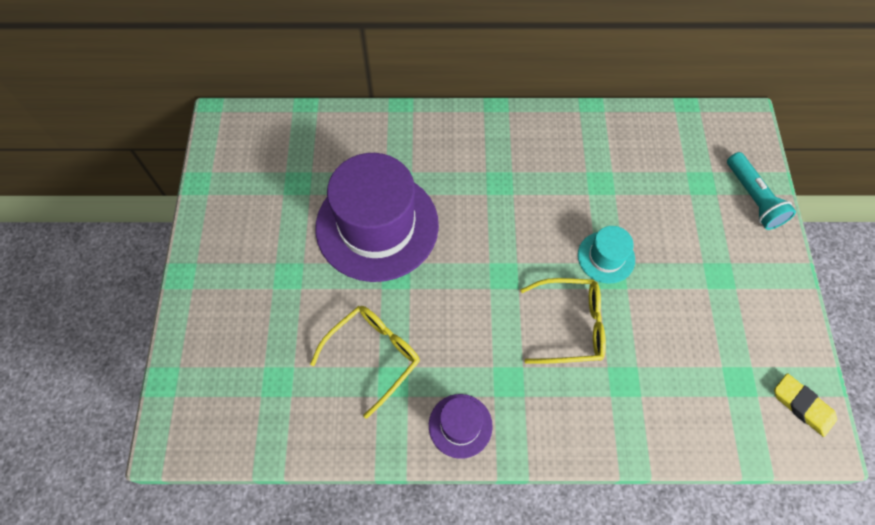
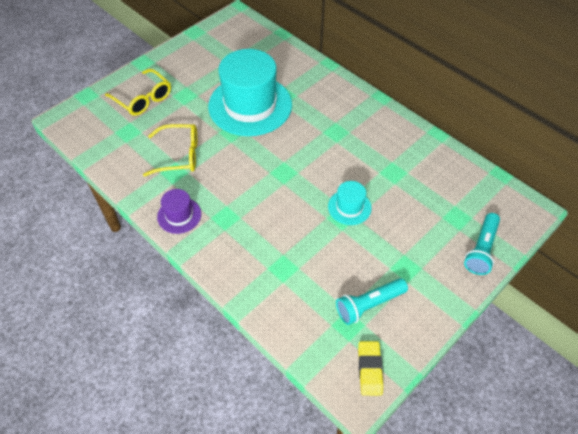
camera: 45 degrees right, 10 degrees down
purple hat [315,153,439,282] -> turquoise hat [208,49,292,136]
yellow glasses [520,278,606,364] -> yellow glasses moved to [105,69,171,116]
none -> turquoise flashlight [336,278,408,325]

